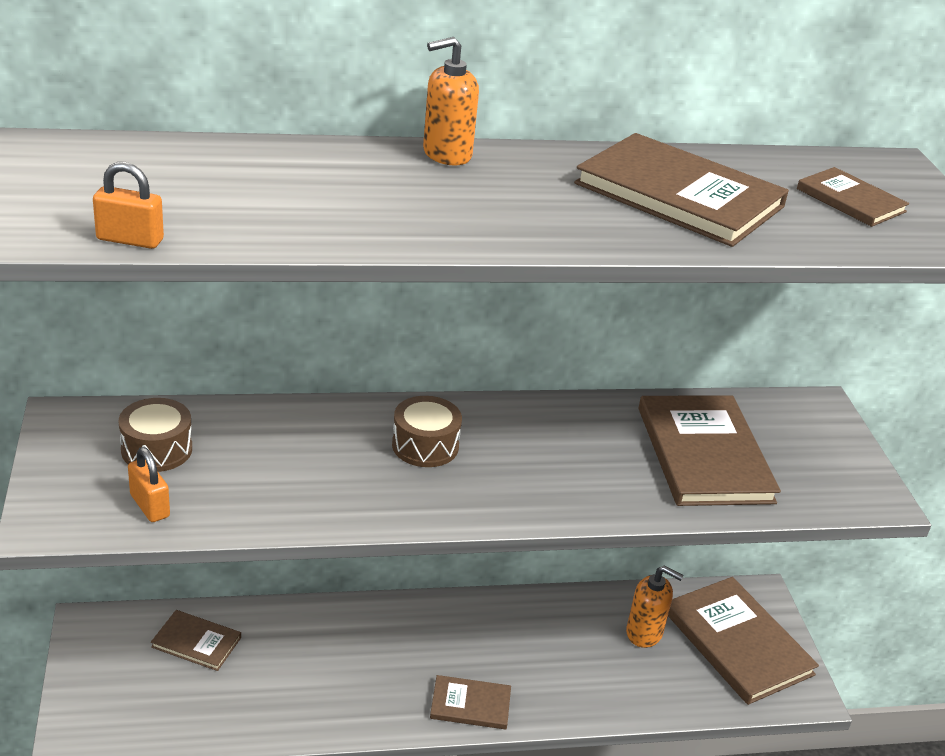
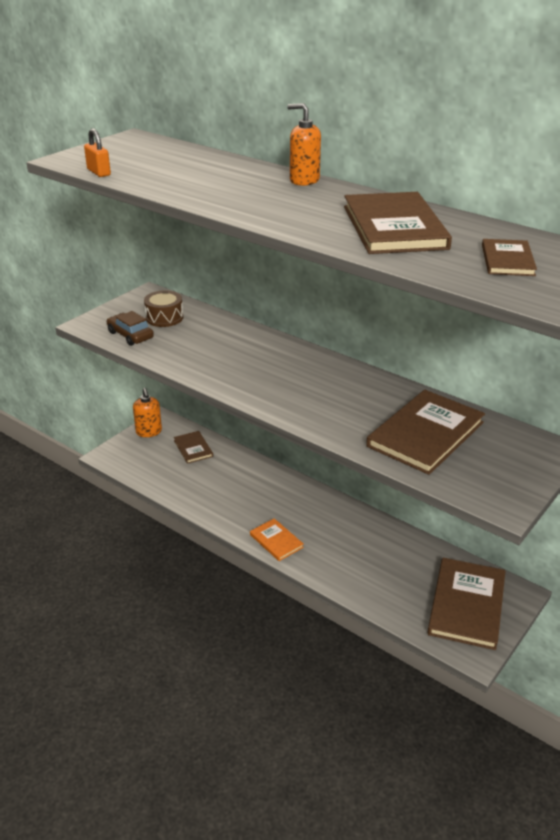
camera: 50 degrees right, 0 degrees up
orange padlock [128,447,170,522] -> brown car [107,311,154,346]
brown drum [392,396,462,467] -> none
brown book [430,675,511,730] -> orange book [250,518,304,561]
orange soap dispenser [626,565,684,648] -> orange soap dispenser moved to [133,388,162,437]

